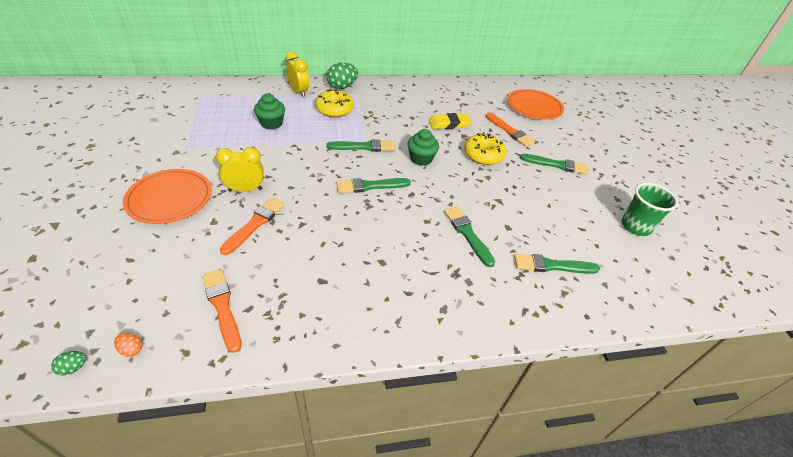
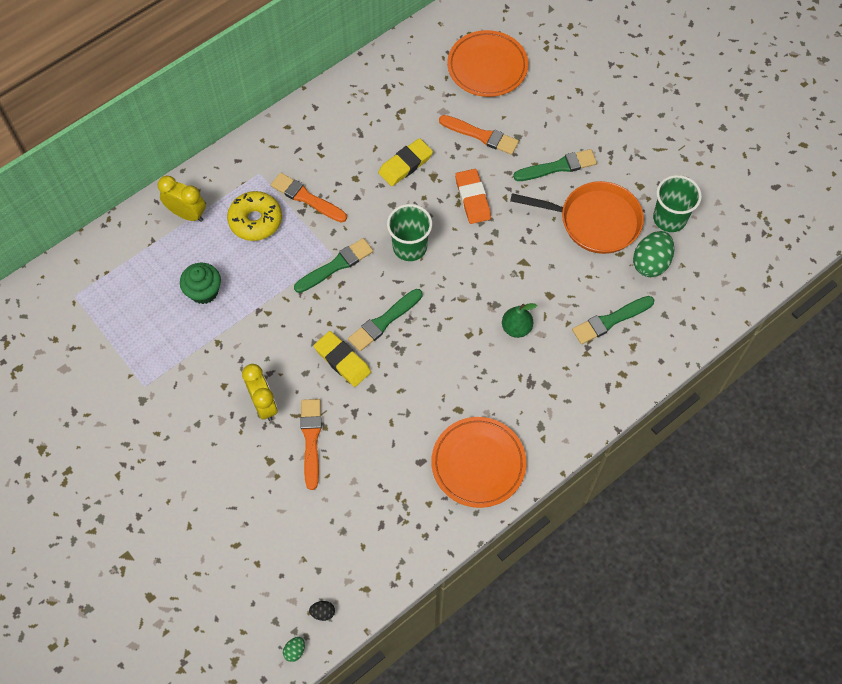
camera: 25 degrees left, 20 degrees up
orange egg [114,333,142,357] -> black egg [309,601,335,621]
orange plate [123,169,212,224] -> orange plate moved to [431,417,526,508]
orange brush [202,269,241,353] -> orange brush moved to [271,173,347,223]
yellow clock [216,147,264,192] -> yellow clock turned 105 degrees clockwise [242,364,278,421]
green egg [327,63,358,89] -> green egg moved to [633,231,674,277]
green cupcake [408,129,439,166] -> green cup [387,204,432,261]
green brush [444,206,495,267] -> green pear [502,303,537,338]
yellow donut [464,133,506,165] -> orange eraser [455,169,491,224]
none -> yellow eraser [314,331,371,387]
none -> orange pan [510,181,644,254]

